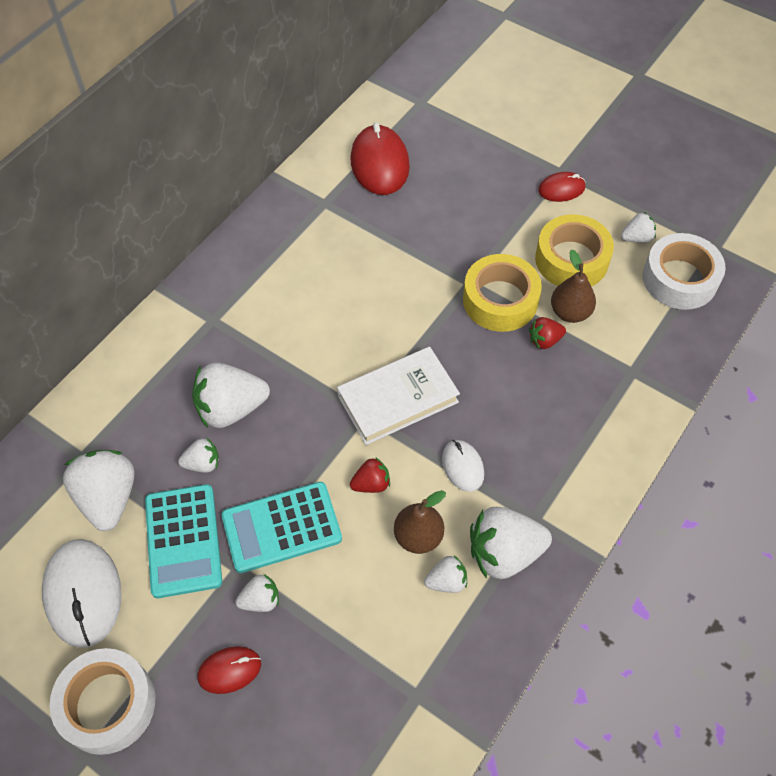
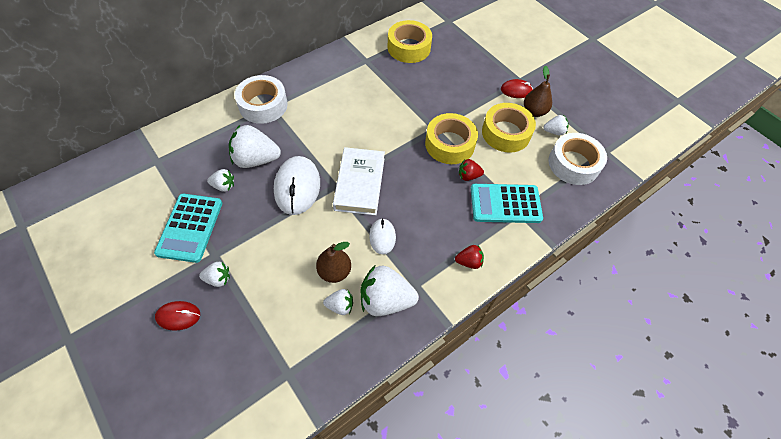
camera: 15 degrees right, 0 degrees up
white mouse [42,539,122,648] -> white mouse moved to [274,156,320,215]
white tape [49,648,155,755] -> white tape moved to [235,75,288,124]
white strawberry [63,450,135,531] -> none
turquoise calculator [221,482,342,573] -> turquoise calculator moved to [471,184,543,223]
white book [337,347,460,445] -> white book turned 75 degrees counterclockwise [333,147,385,215]
red mouse [350,122,410,195] -> yellow tape [387,20,432,63]
red strawberry [350,457,390,493] -> red strawberry moved to [455,245,484,269]
brown pear [551,249,596,323] -> brown pear moved to [524,65,552,117]

